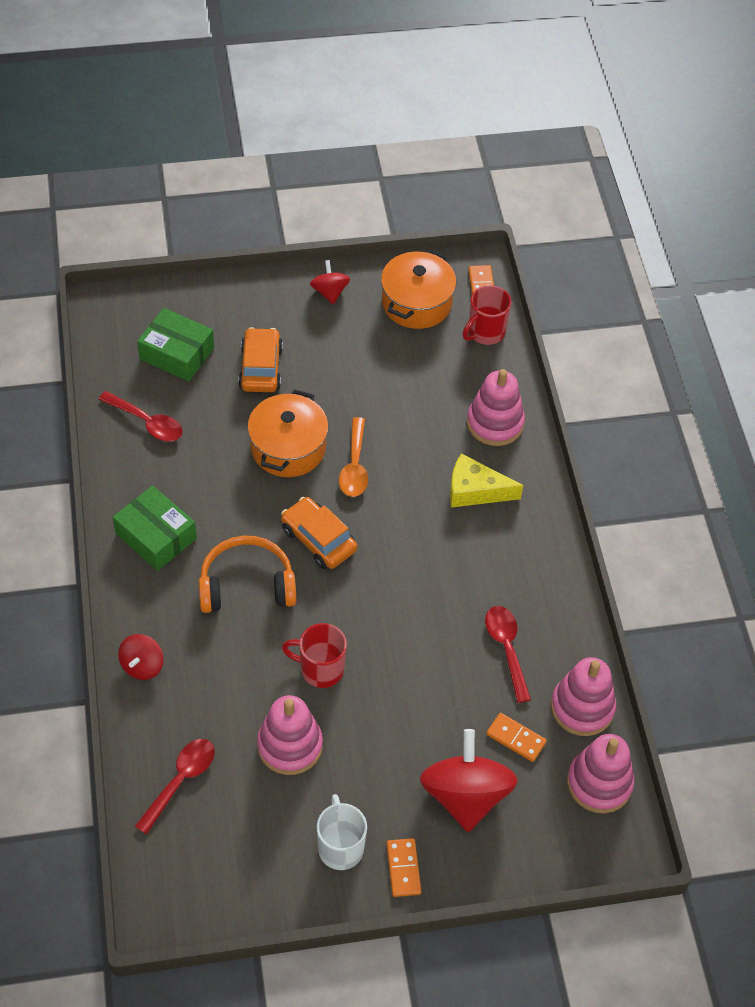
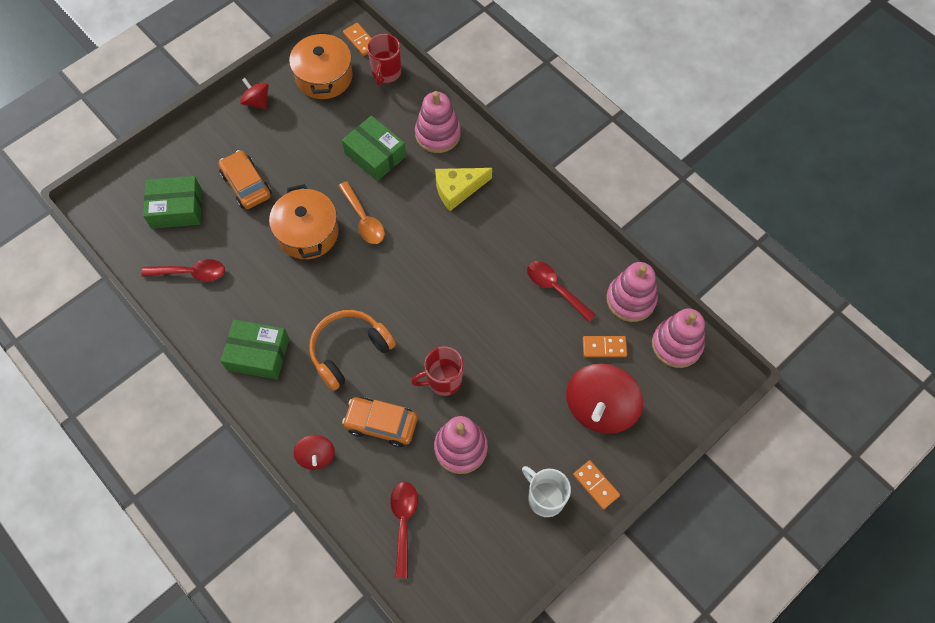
camera: 30 degrees left, 10 degrees up
orange car [281,497,357,569] -> orange car moved to [342,397,418,447]
red spinning top [420,729,518,832] -> red spinning top turned 120 degrees counterclockwise [566,363,643,434]
none -> green box [342,116,406,181]

